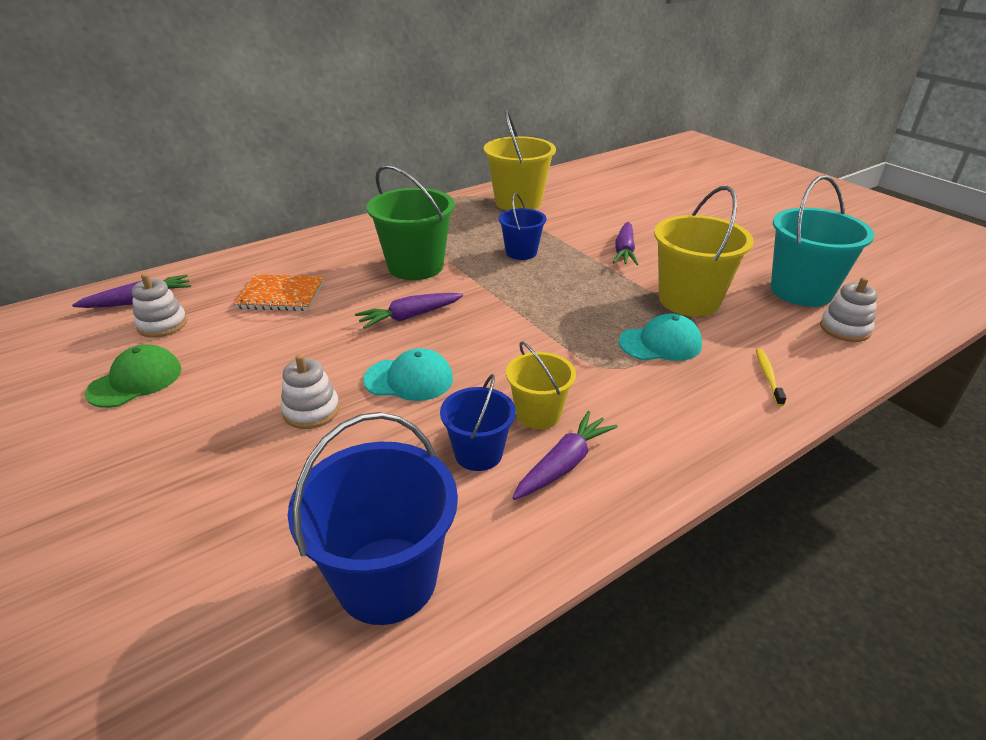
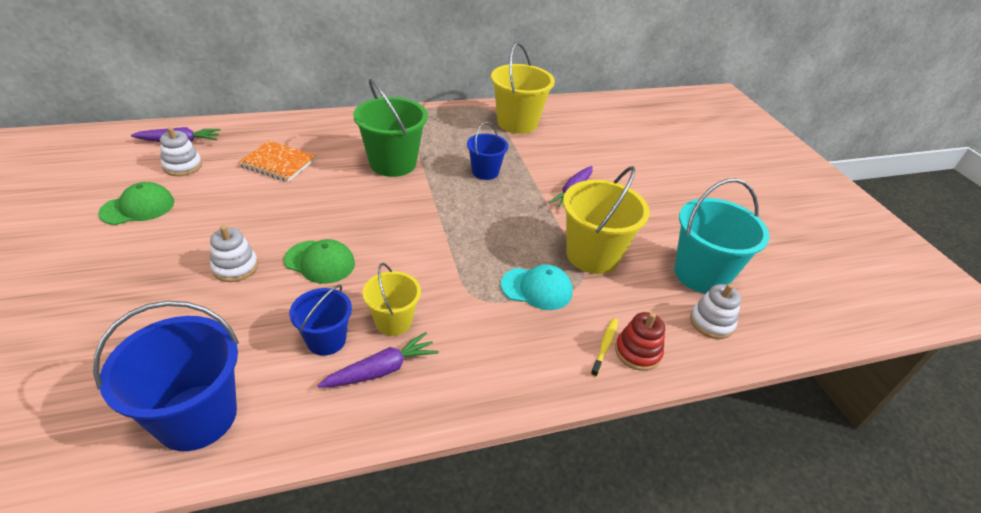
camera: 15 degrees right, 5 degrees up
purple carrot [355,293,463,329] -> none
turquoise cap [363,348,453,401] -> green cap [284,239,355,284]
none -> red stacking toy [615,312,665,371]

